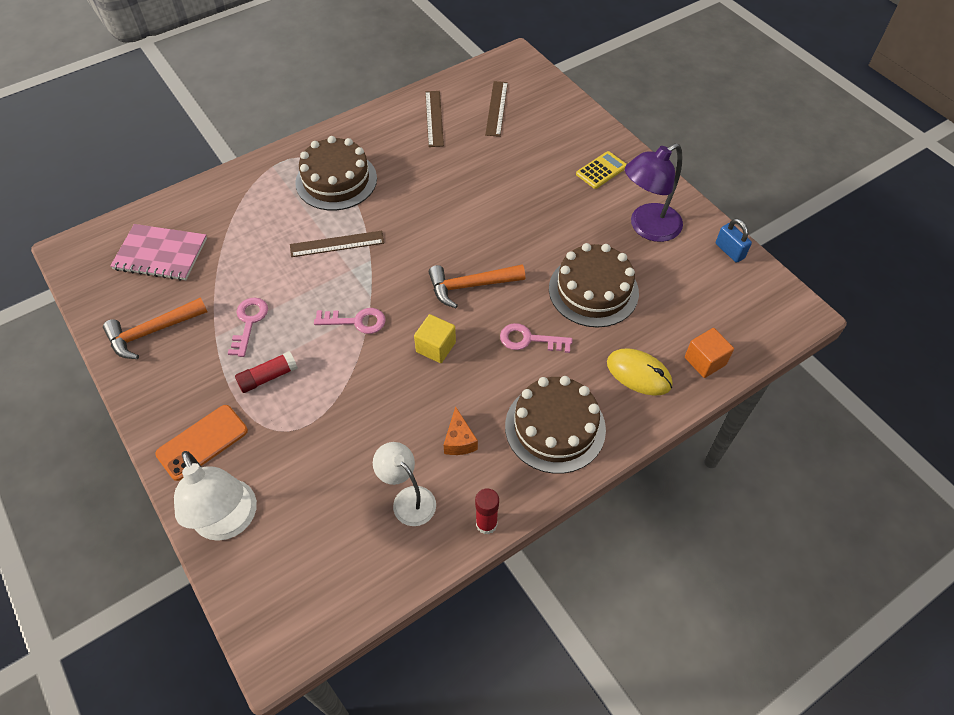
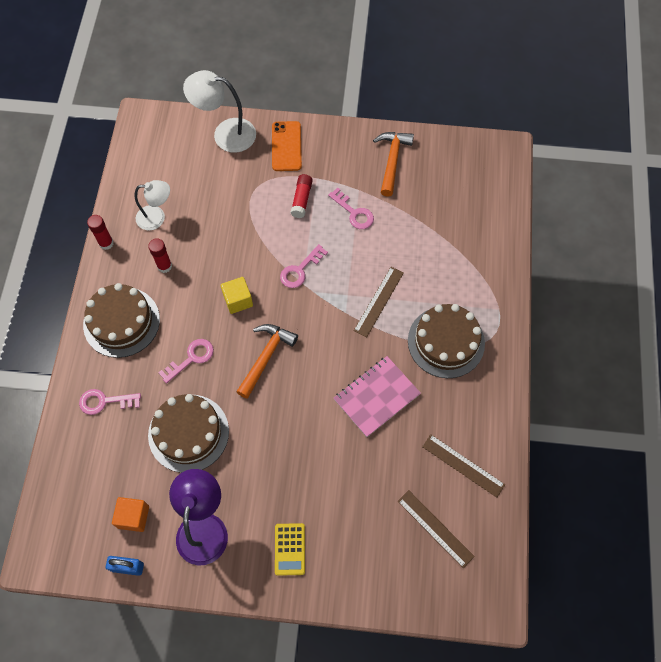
camera: 130 degrees right, 10 degrees up
pink notebook [110,224,207,281] -> pink notebook moved to [334,356,421,437]
orange cheese [444,406,478,455] -> red glue stick [148,238,172,273]
yellow mouse [607,348,672,396] -> pink key [79,389,141,415]
orange cube [685,328,734,378] -> orange cube moved to [112,497,149,532]

